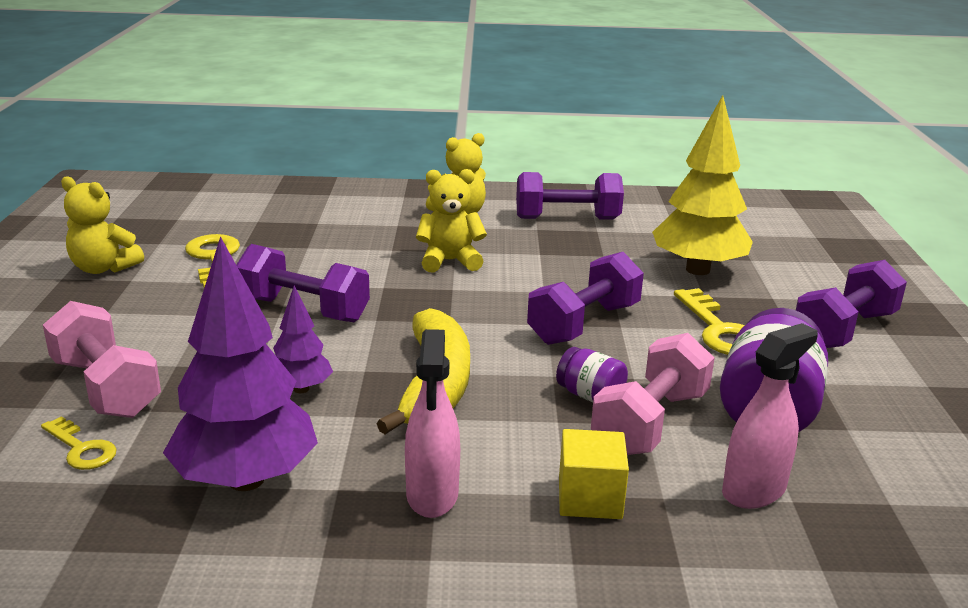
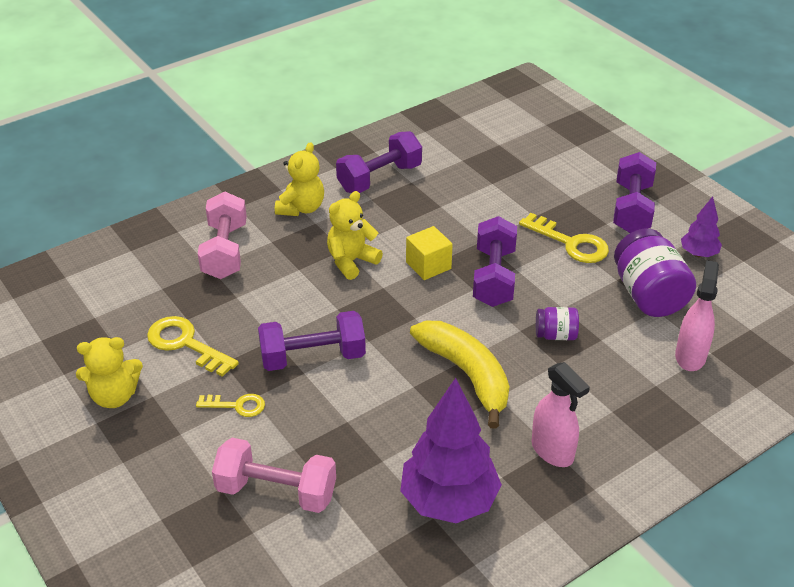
camera: 35 degrees left, 15 degrees up
yellow key [41,416,117,470] -> yellow key moved to [196,394,265,417]
purple tree [273,286,333,393] -> purple tree moved to [681,196,722,257]
yellow cube [559,429,629,519] -> yellow cube moved to [406,226,453,280]
pink dumbbell [591,333,715,455] -> pink dumbbell moved to [198,191,247,279]
yellow tree [652,95,753,275] -> none

